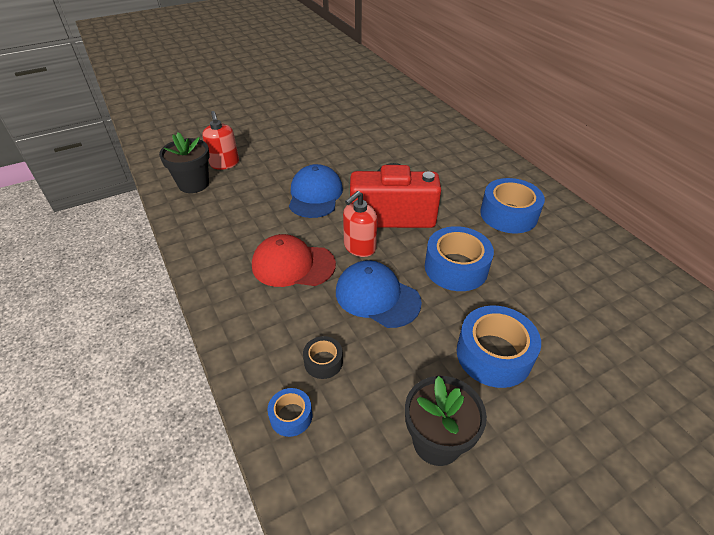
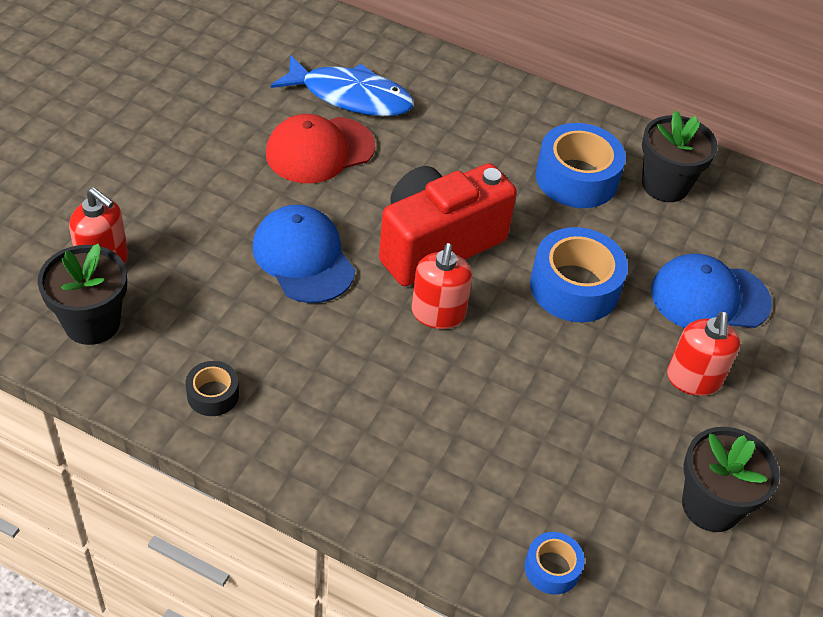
camera: 40 degrees left, 5 degrees up
red cap [252,234,336,287] -> red cap moved to [266,114,375,183]
black tape [303,336,343,379] -> black tape moved to [186,361,239,416]
blue cap [336,260,422,328] -> blue cap moved to [651,254,772,328]
blue tape [457,305,541,388] -> red soap dispenser [667,312,740,396]
none -> blue fish [271,55,414,116]
none -> black flower pot [642,110,718,202]

